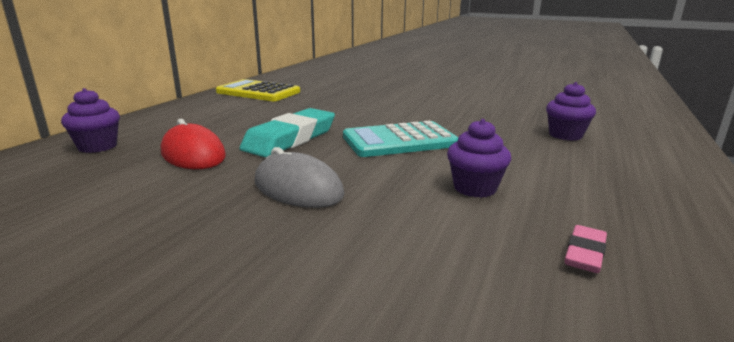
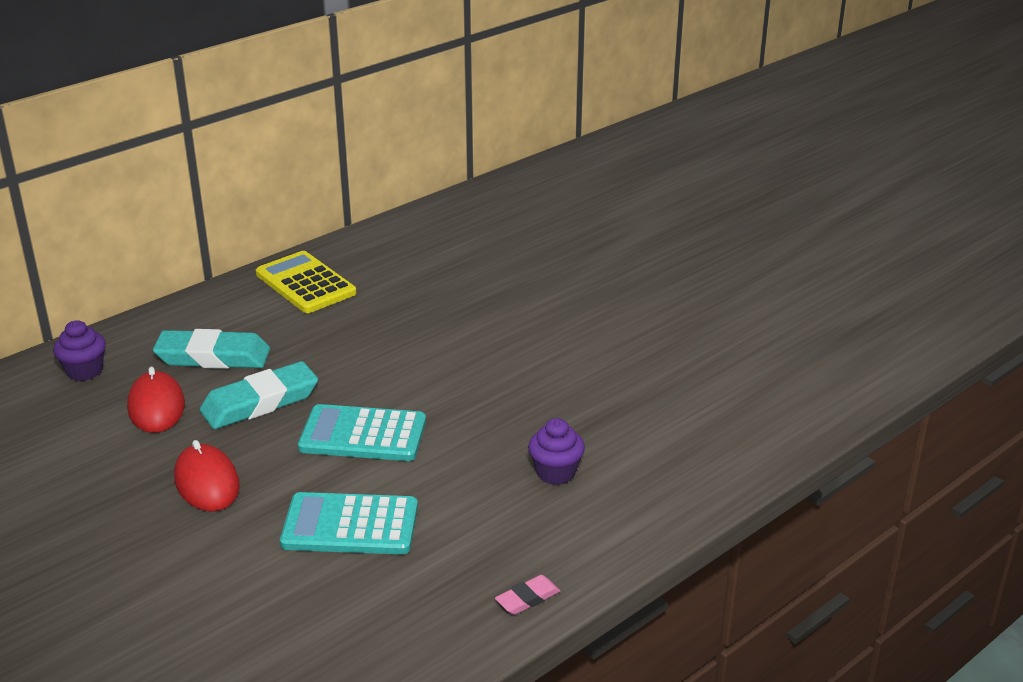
camera: 25 degrees right, 10 degrees up
grey mouse [255,147,345,208] -> red mouse [174,440,240,512]
purple cupcake [447,119,511,198] -> turquoise calculator [280,492,418,555]
pink eraser [565,225,607,273] -> pink eraser moved to [495,575,561,615]
none -> turquoise eraser [153,329,270,369]

